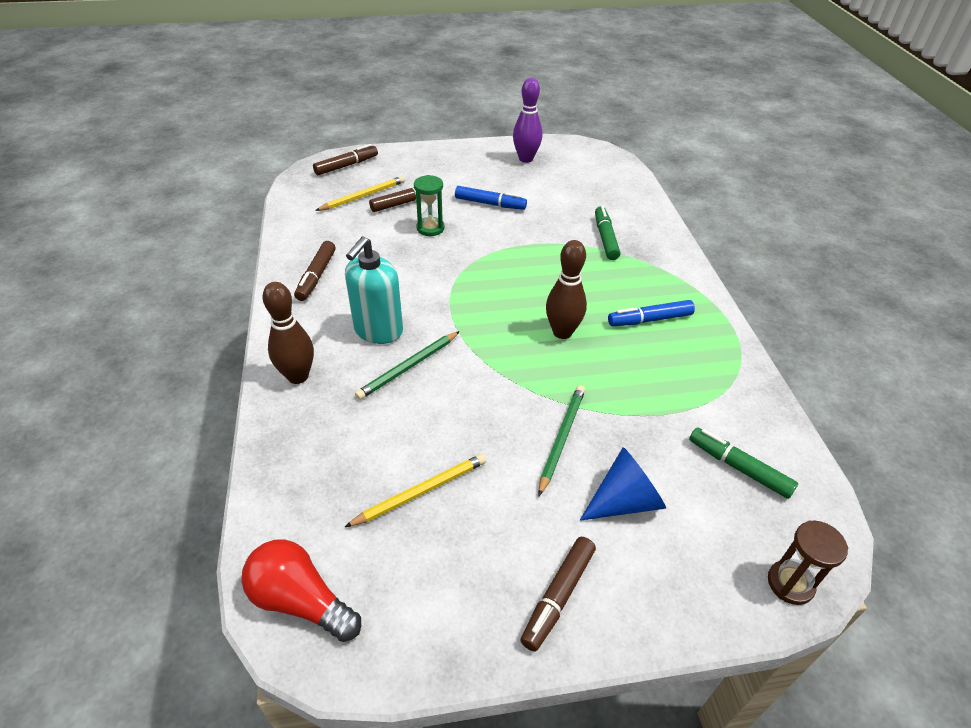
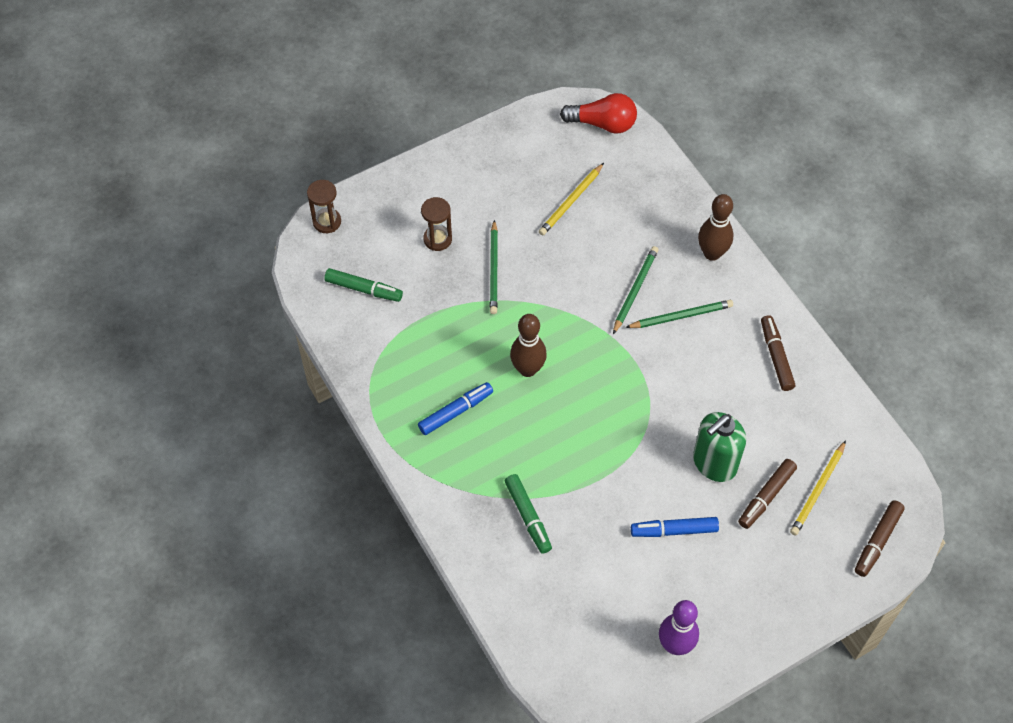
camera: 160 degrees right, 15 degrees up
turquoise soap dispenser [345,237,403,344] -> green pencil [625,300,733,328]
green hourglass [414,175,445,236] -> green soap dispenser [693,412,746,482]
brown marker [521,537,596,651] -> none
blue cone [580,447,666,521] -> brown hourglass [421,197,452,251]

